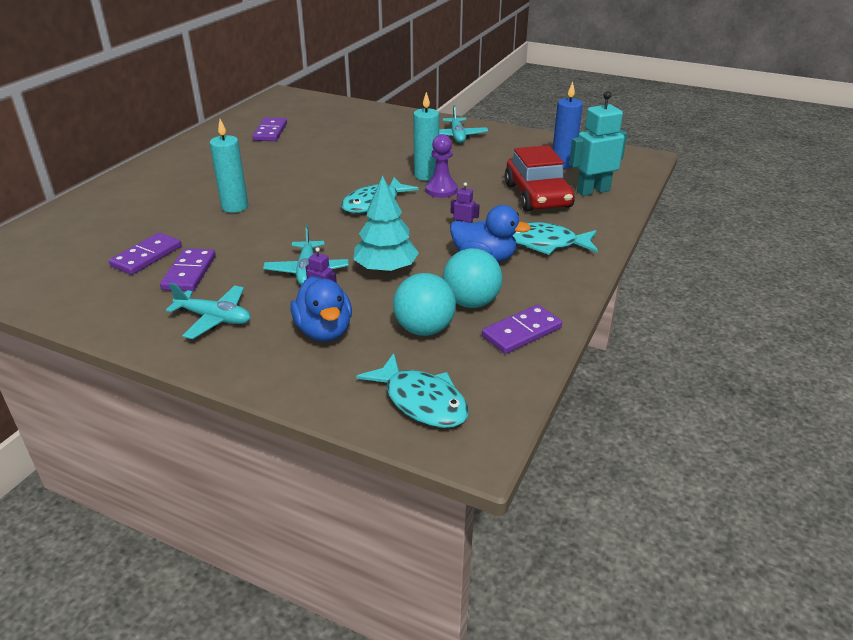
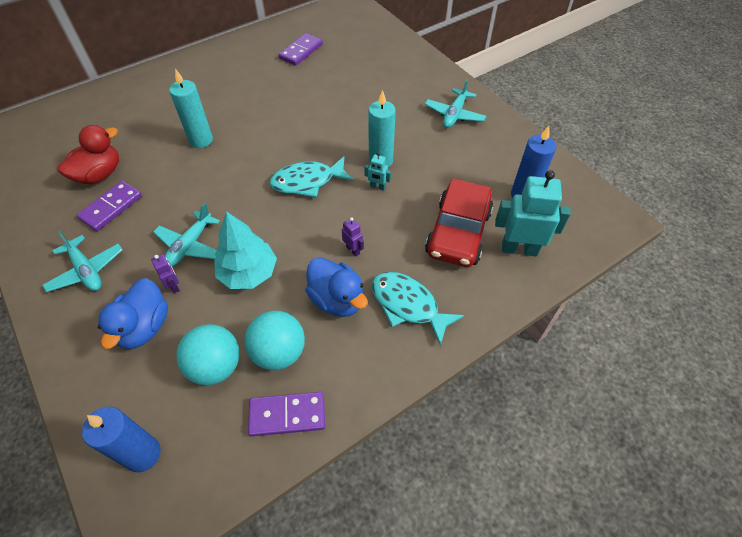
camera: 30 degrees right, 20 degrees up
purple domino [109,233,182,275] -> red duck [57,125,119,184]
turquoise fish [356,353,469,428] -> blue candle [82,407,161,472]
purple pawn [425,134,458,198] -> turquoise robot [364,152,391,191]

